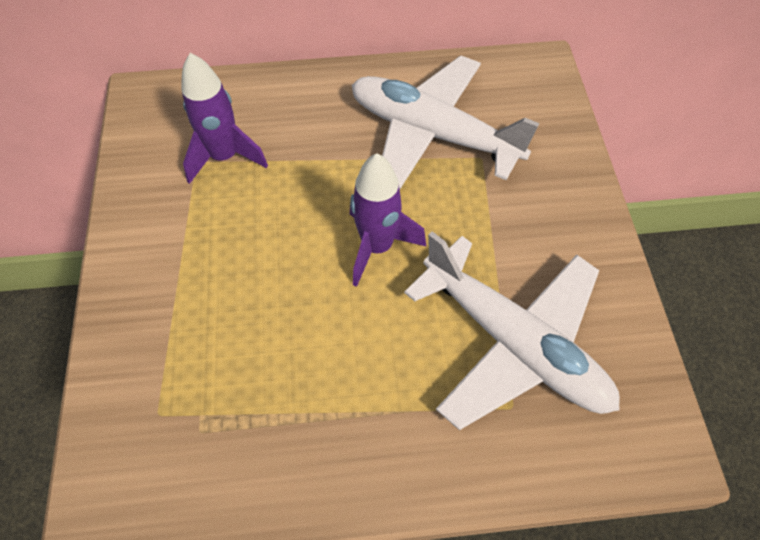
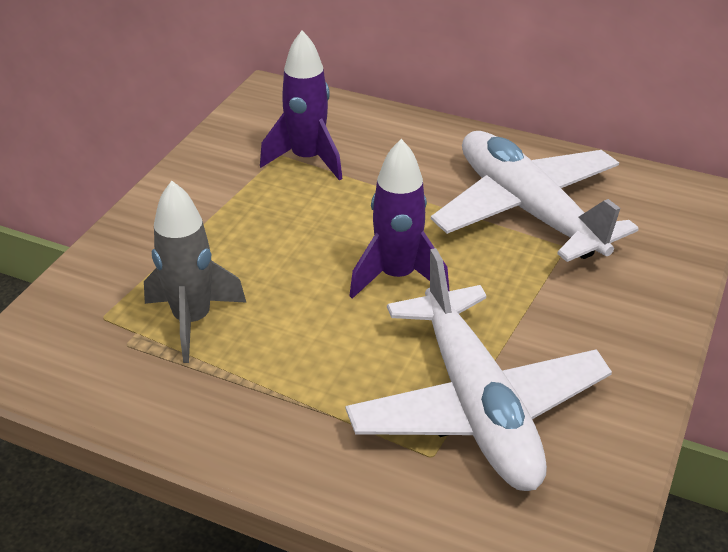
camera: 30 degrees right, 20 degrees down
none -> grey rocket [144,181,247,363]

